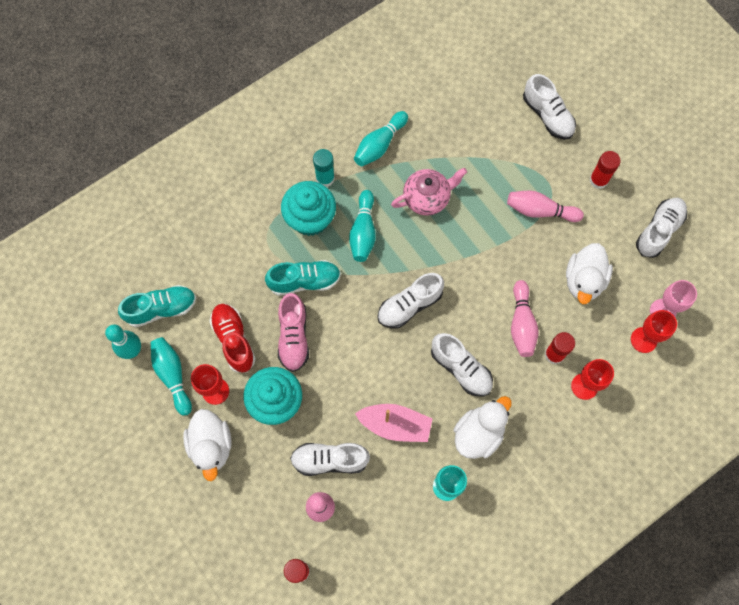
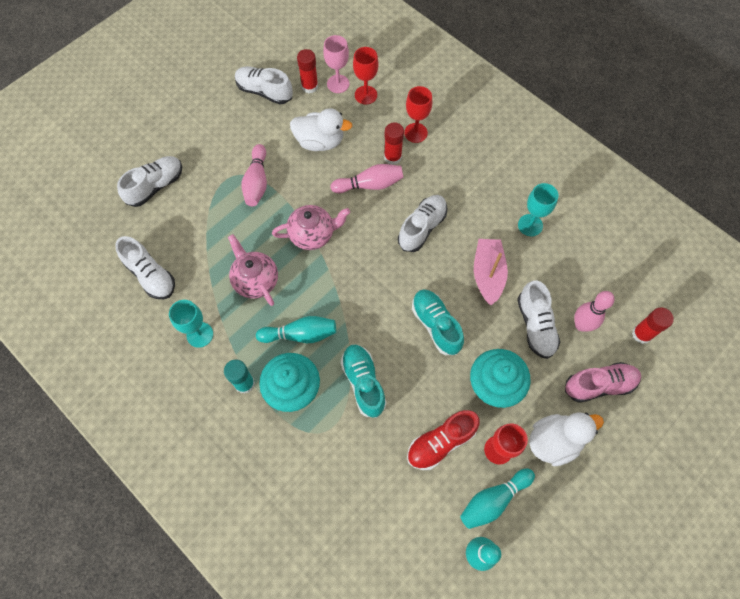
camera: 100 degrees left, 5 degrees down
turquoise shoe [118,285,196,327] -> turquoise shoe moved to [412,289,464,355]
pink shoe [278,293,309,372] -> pink shoe moved to [565,362,641,403]
turquoise bowling pin [354,111,408,166] -> turquoise goblet [169,300,213,348]
white shoe [377,273,444,329] -> white shoe moved to [115,236,175,299]
white duck [454,396,512,459] -> none
red glue stick [590,151,621,189] -> red glue stick moved to [297,49,318,93]
none -> pink teapot [272,205,350,250]

